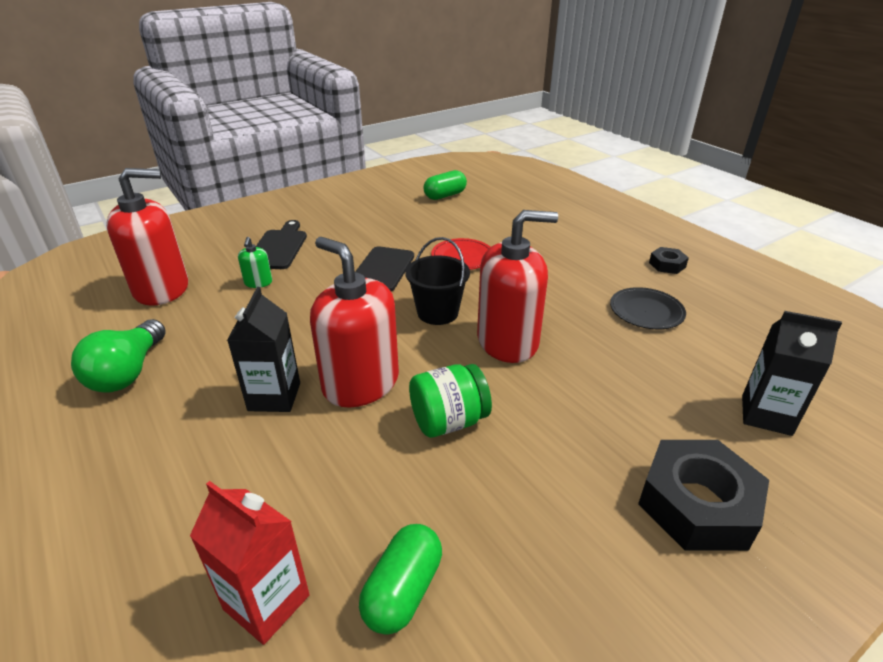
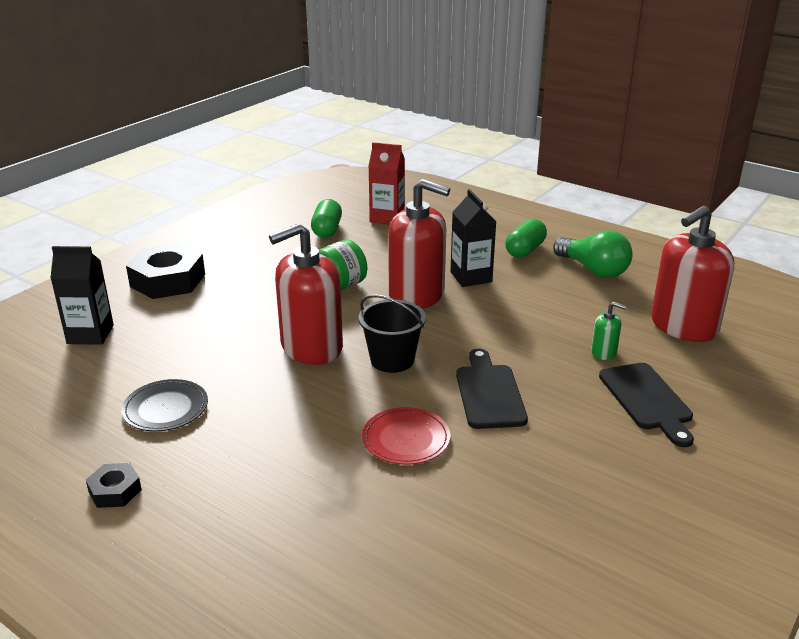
camera: 160 degrees right, 5 degrees down
green light bulb [71,319,166,393] -> green light bulb turned 150 degrees clockwise [553,230,633,278]
green soap dispenser [238,237,272,288] -> green soap dispenser turned 135 degrees clockwise [591,302,627,360]
green capsule [423,170,467,200] -> green capsule moved to [505,219,547,258]

